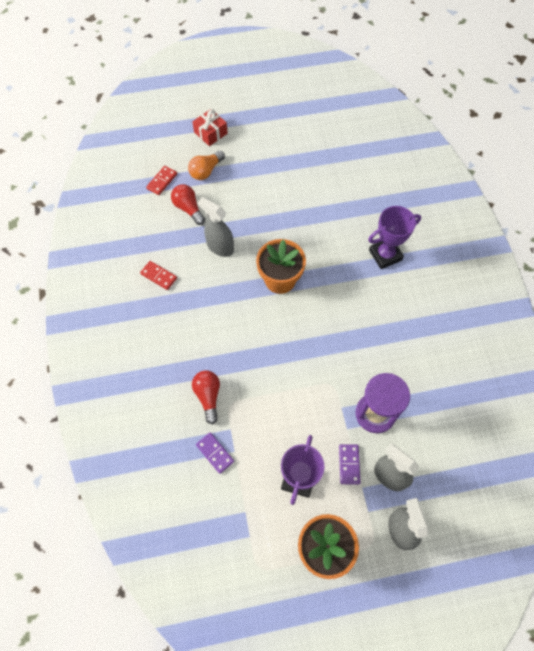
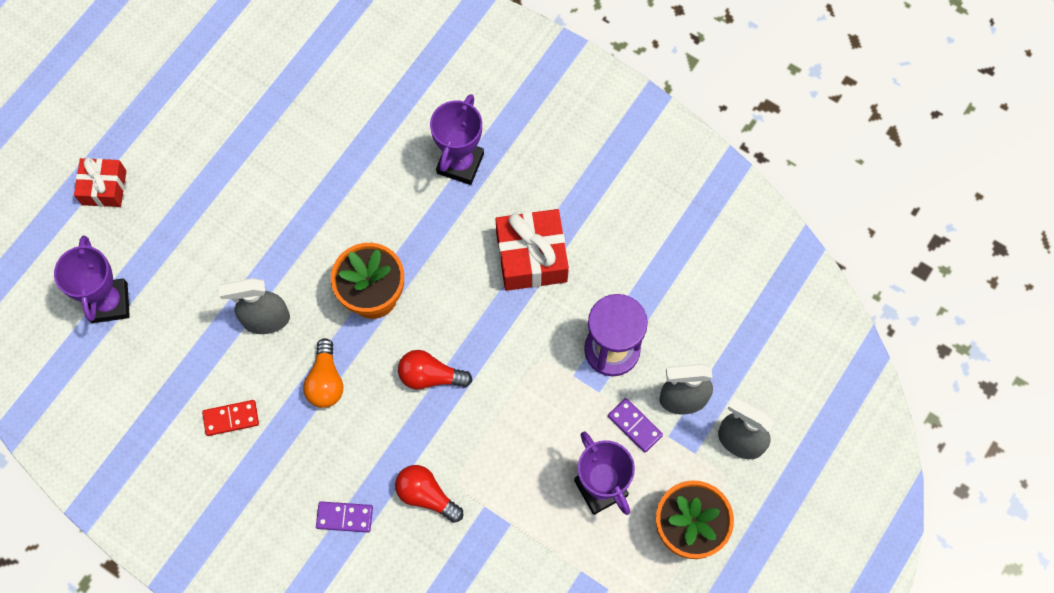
camera: 45 degrees left, 5 degrees up
red domino [146,166,177,195] -> purple trophy [54,236,130,323]
red light bulb [171,184,205,225] -> red light bulb moved to [398,350,472,389]
orange light bulb [188,151,225,180] -> orange light bulb moved to [303,338,343,408]
purple domino [196,432,234,474] -> purple domino moved to [316,501,373,533]
none -> red gift [496,209,569,291]

